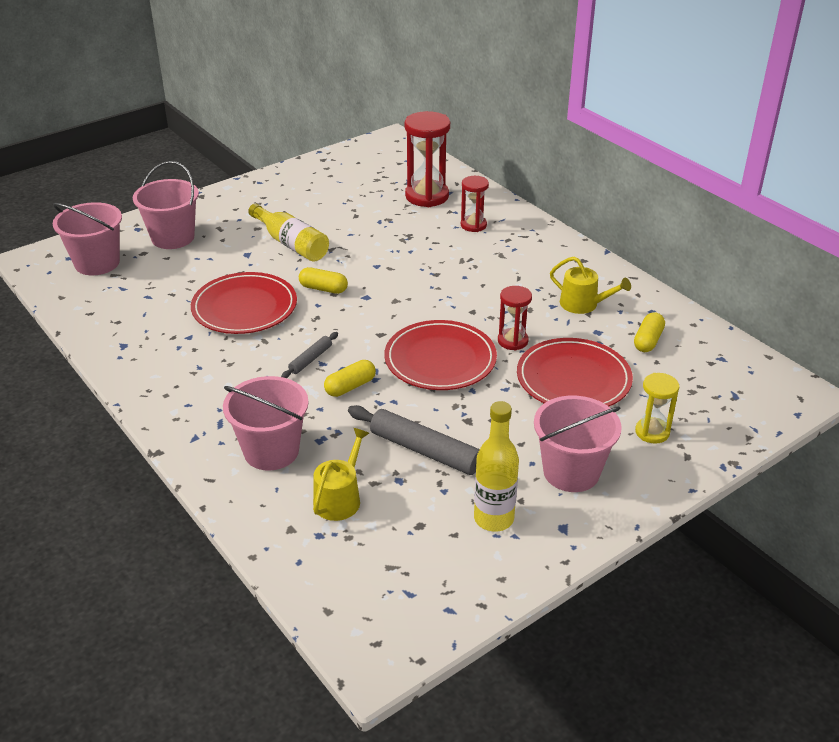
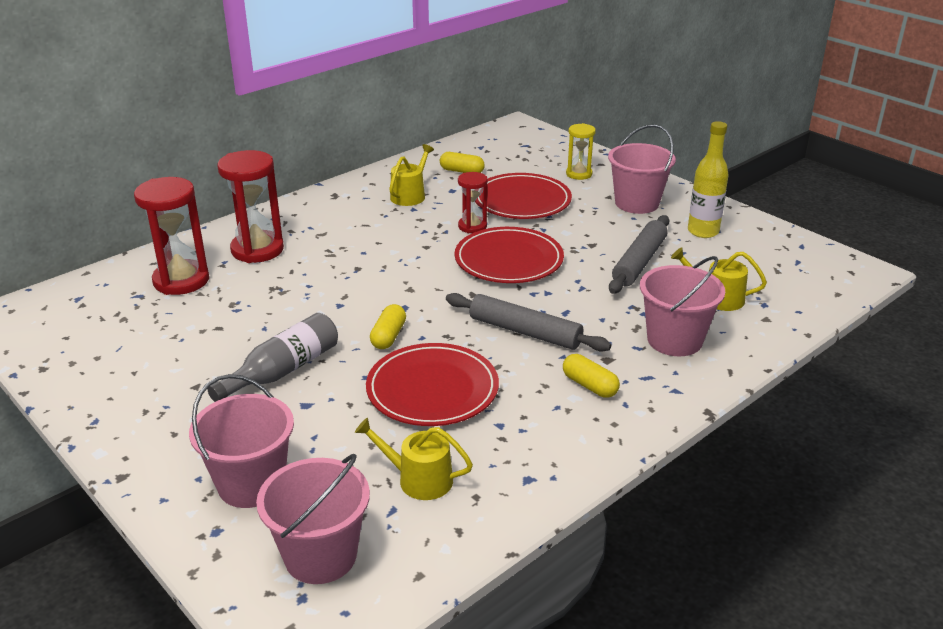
camera: 95 degrees left, 5 degrees down
yellow bottle [248,204,329,262] -> grey bottle [207,313,338,402]
grey rolling pin [281,332,338,378] -> grey rolling pin [446,293,611,352], size x1.91
yellow capsule [324,360,376,397] -> yellow capsule moved to [563,354,620,398]
red hourglass [461,176,489,232] -> red hourglass [218,150,284,263], size x1.74
none -> yellow watering can [355,418,473,500]

